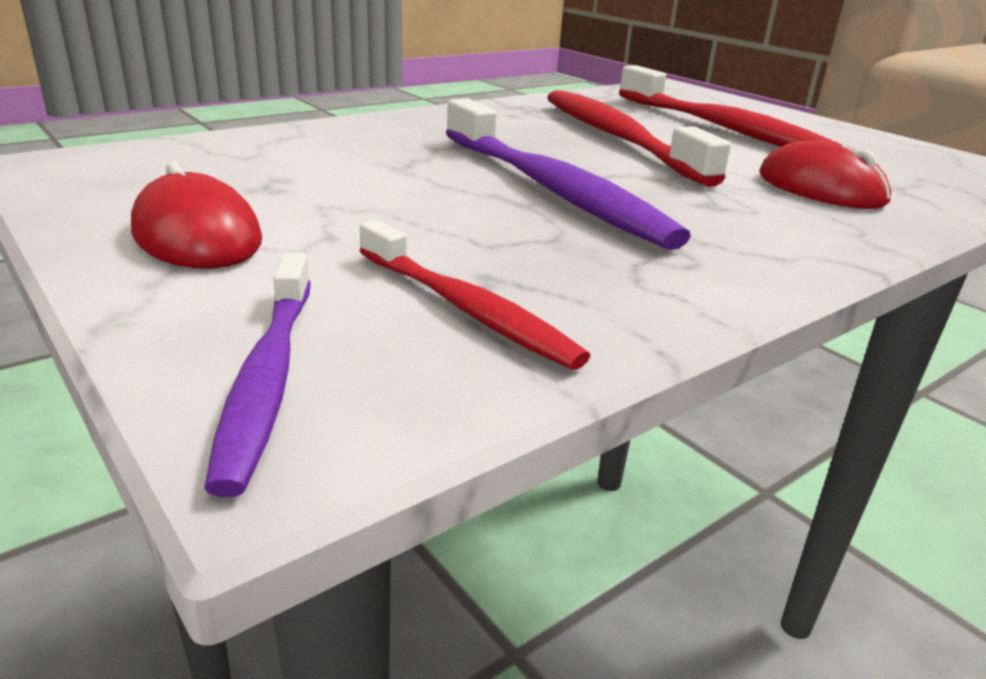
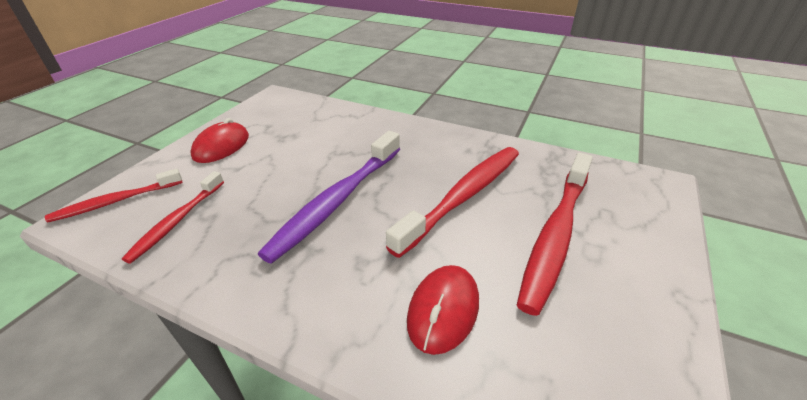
camera: 65 degrees right, 10 degrees up
purple toothbrush [204,253,311,497] -> red toothbrush [45,169,183,223]

